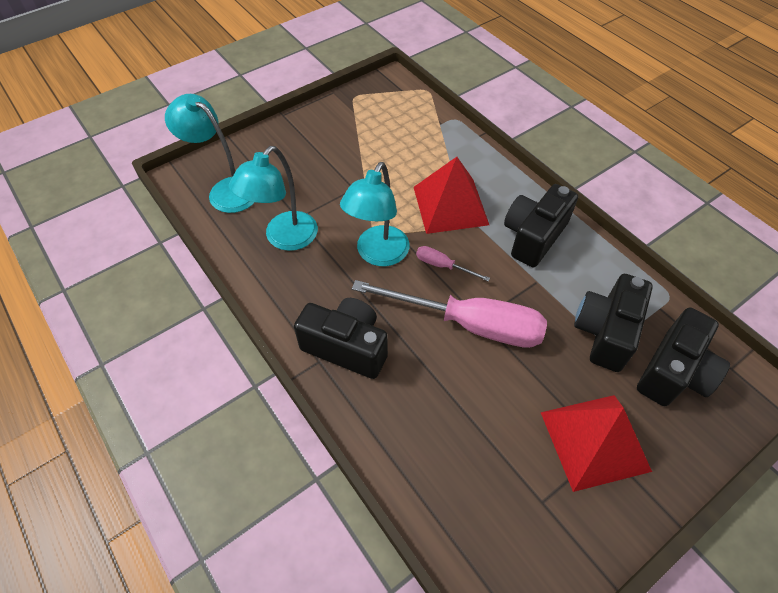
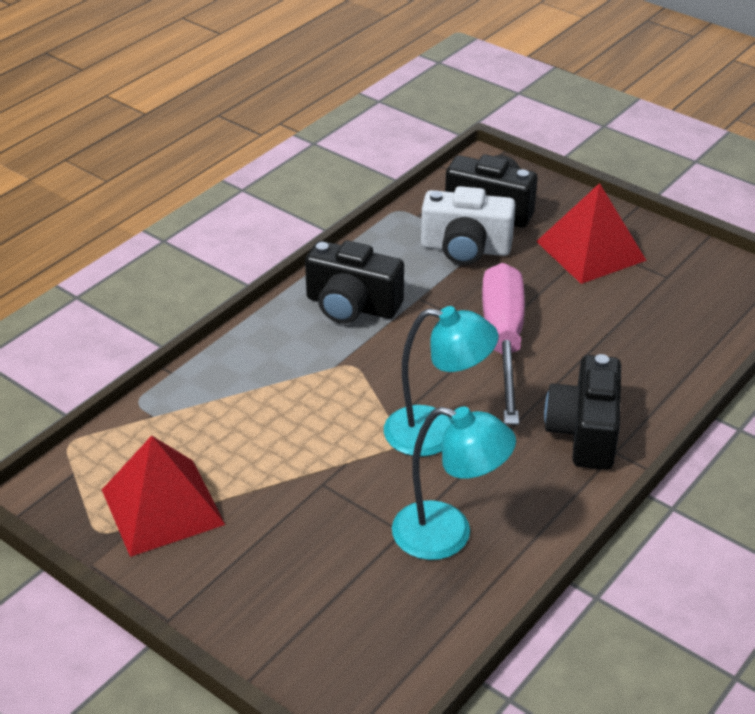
camera: 105 degrees left, 15 degrees down
turquoise lamp [165,94,254,213] -> none
red pyramid [414,157,489,234] -> red pyramid moved to [102,435,225,557]
pink screwdriver [416,246,490,282] -> none
black camera [574,274,653,372] -> white camera [421,186,516,265]

